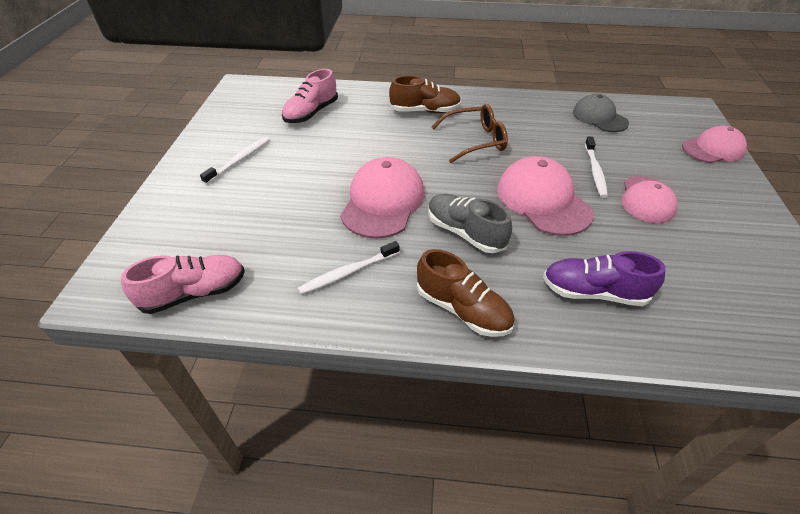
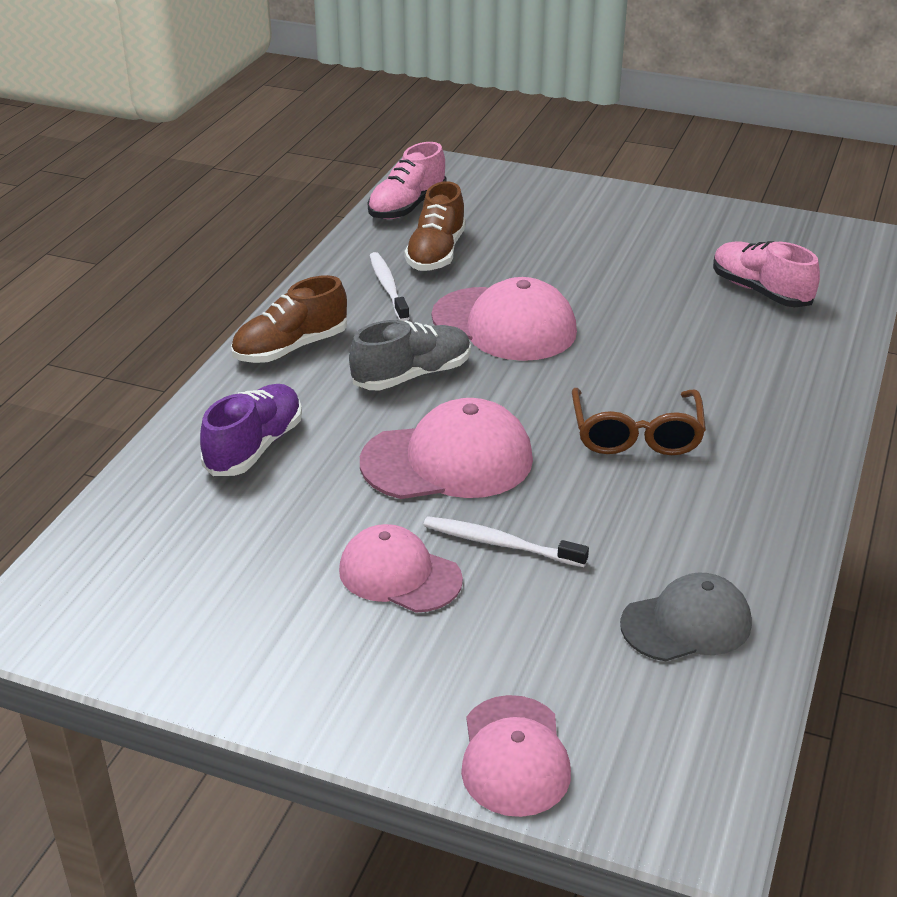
camera: 105 degrees right, 10 degrees down
pink shoe [121,255,245,314] -> pink shoe turned 45 degrees clockwise [368,142,447,219]
white toothbrush [200,137,270,184] -> none
brown shoe [389,75,461,113] -> brown shoe moved to [405,181,466,271]

